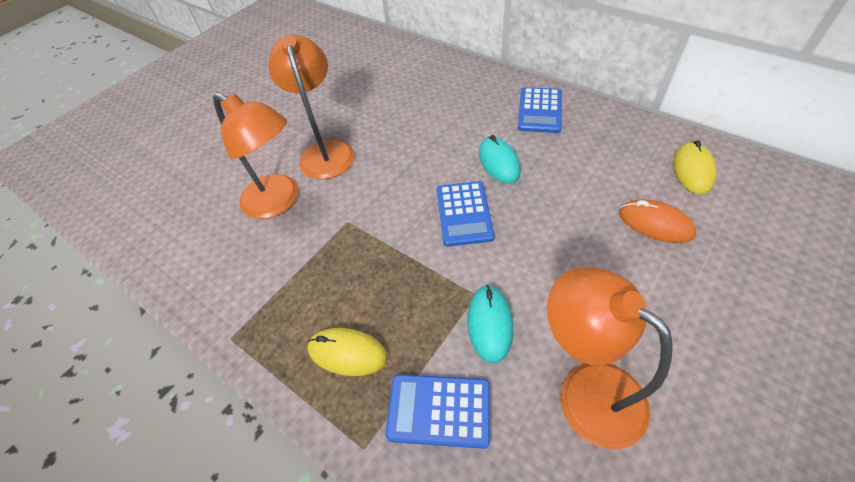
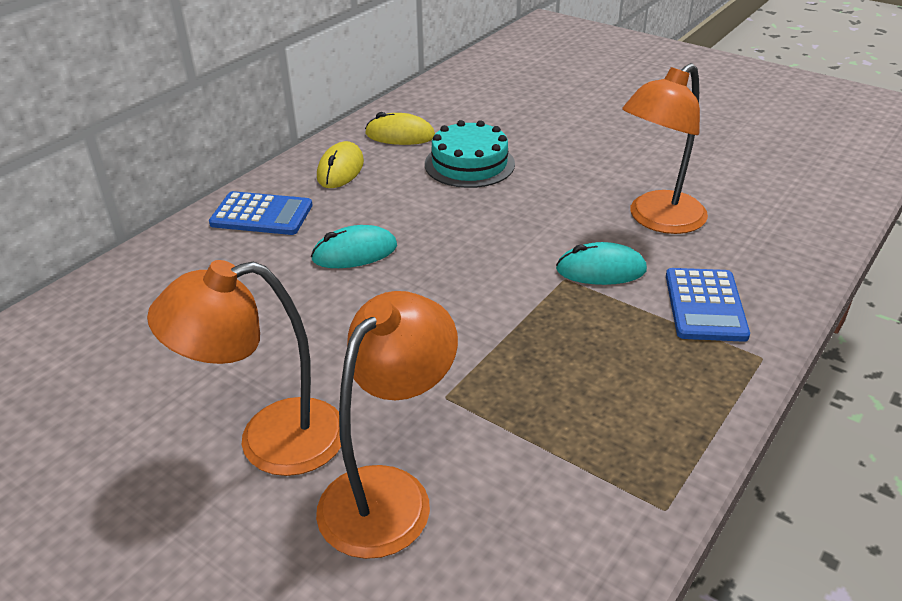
camera: 95 degrees left, 15 degrees down
yellow mouse [307,328,387,376] -> yellow mouse moved to [317,141,364,188]
blue calculator [437,181,494,247] -> none
orange mouse [619,200,696,243] -> turquoise cake [425,120,515,188]

